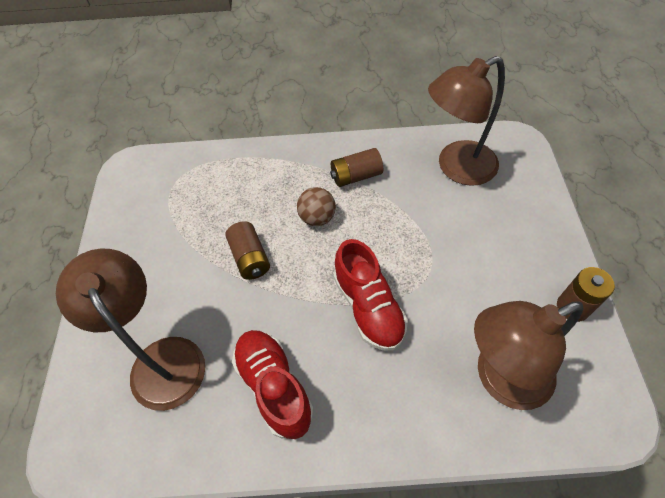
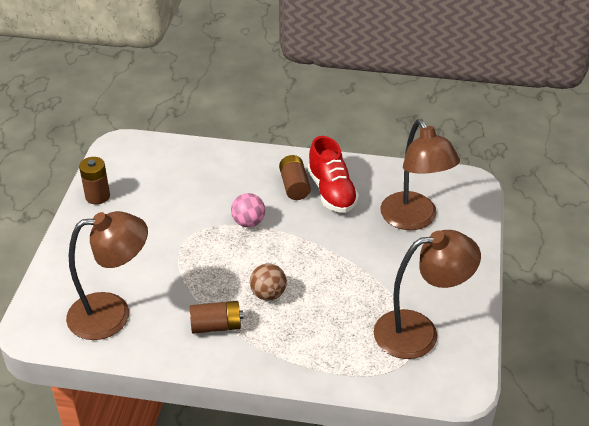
camera: 170 degrees left, 15 degrees down
brown battery [225,221,270,280] -> brown battery moved to [279,155,311,200]
red shoe [334,239,408,351] -> pink ball [231,193,265,227]
brown lamp [474,301,583,410] -> brown lamp moved to [374,230,481,359]

